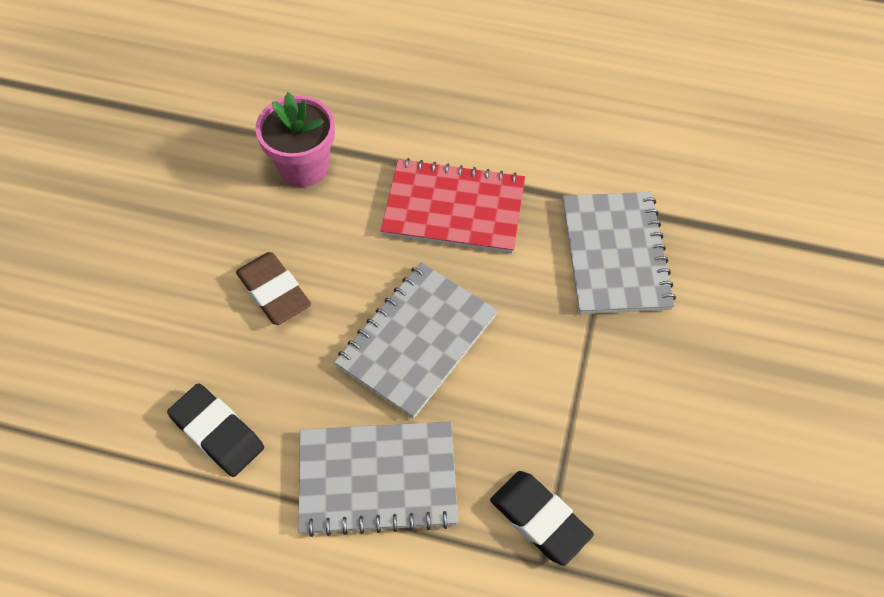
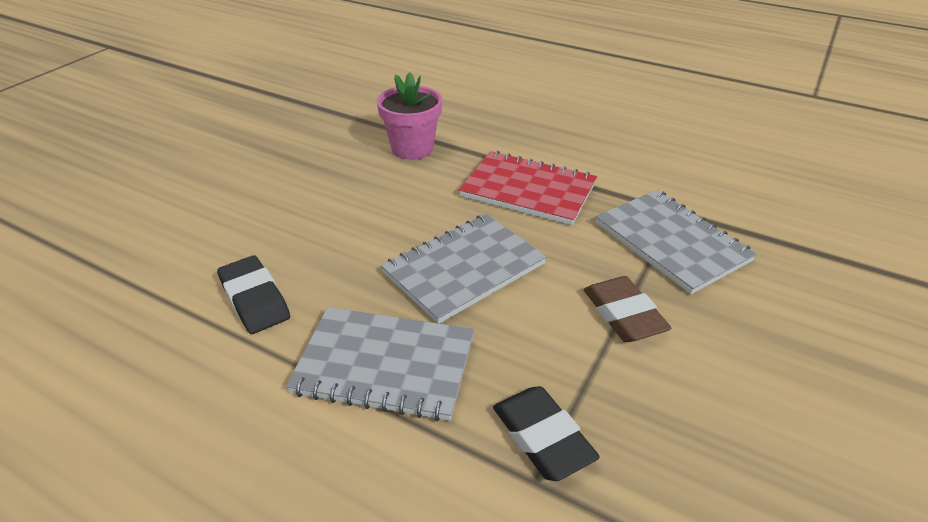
camera: 15 degrees right, 20 degrees down
brown eraser [236,252,311,325] -> brown eraser moved to [584,276,671,342]
grey notebook [563,192,676,314] -> grey notebook turned 45 degrees counterclockwise [596,190,757,294]

